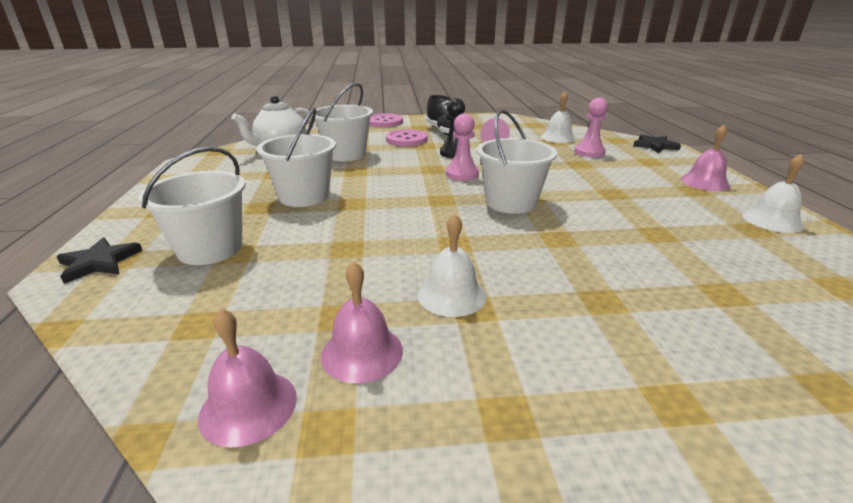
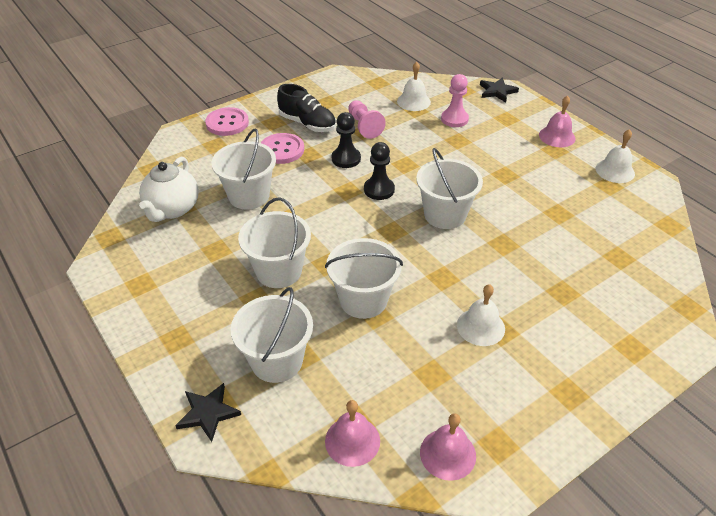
camera: 30 degrees left, 15 degrees up
pink bell [321,262,403,383] -> pink bell moved to [325,400,380,467]
pink pawn [446,113,479,181] -> black pawn [364,142,395,200]
none -> white bucket [325,238,403,319]

